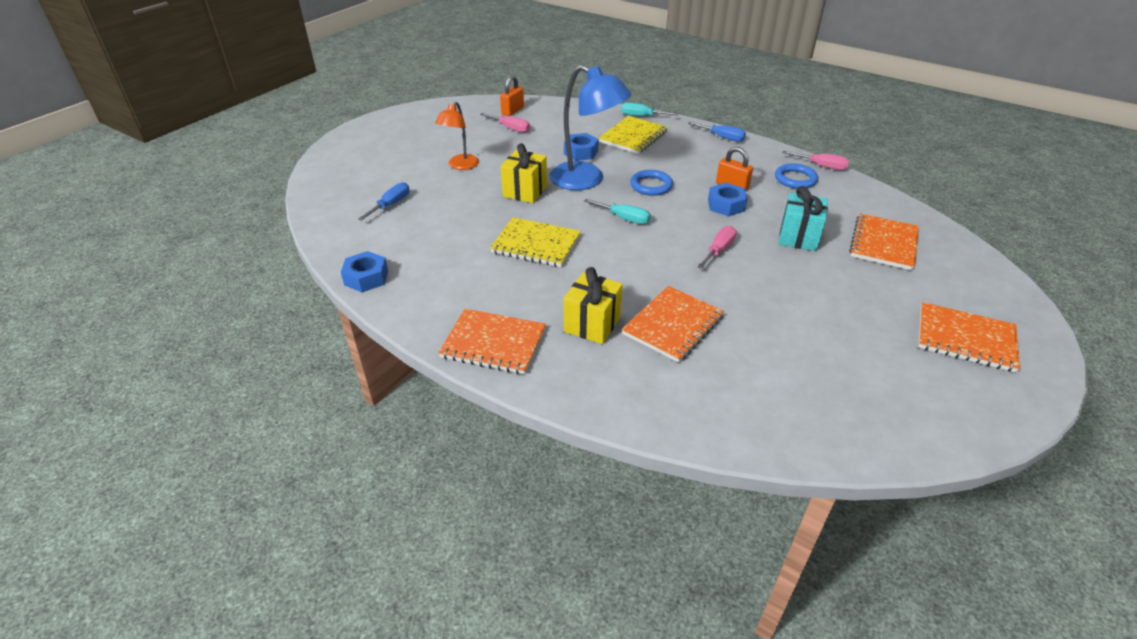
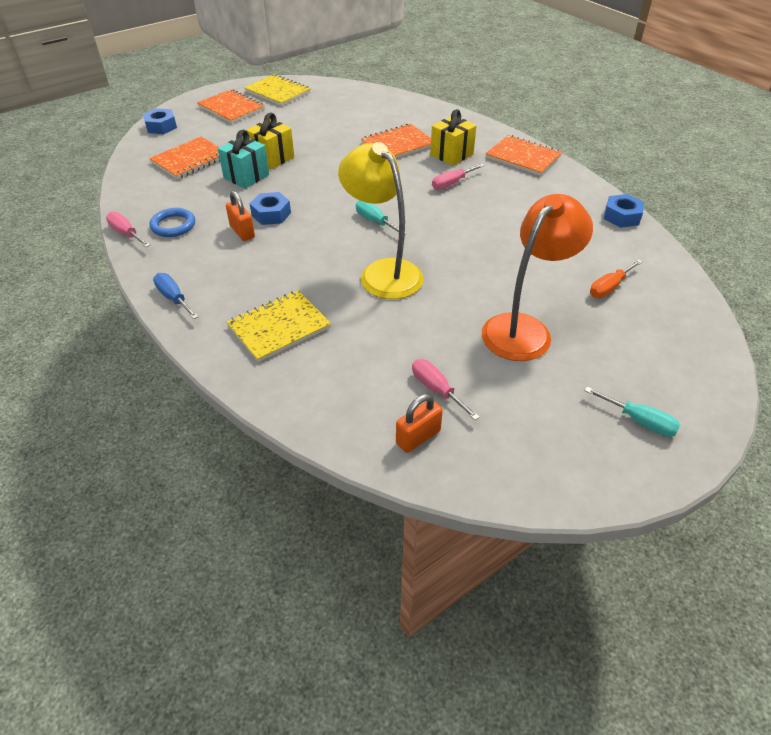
camera: 160 degrees left, 5 degrees up
blue screwdriver [358,182,410,221] -> orange screwdriver [590,259,643,298]
orange lamp [435,102,479,170] -> orange lamp [482,194,593,361], size x1.70
yellow notebook [490,217,581,267] -> yellow notebook moved to [244,74,311,106]
yellow gift [501,143,547,203] -> yellow gift moved to [246,113,294,170]
blue lamp [550,65,631,190] -> yellow lamp [338,142,424,299]
blue nut [564,133,599,161] -> blue nut moved to [143,108,177,134]
turquoise screwdriver [621,103,678,116] -> turquoise screwdriver moved to [585,387,680,437]
blue ring [630,170,673,196] -> none
pink screwdriver [697,226,737,269] -> pink screwdriver moved to [432,164,485,190]

